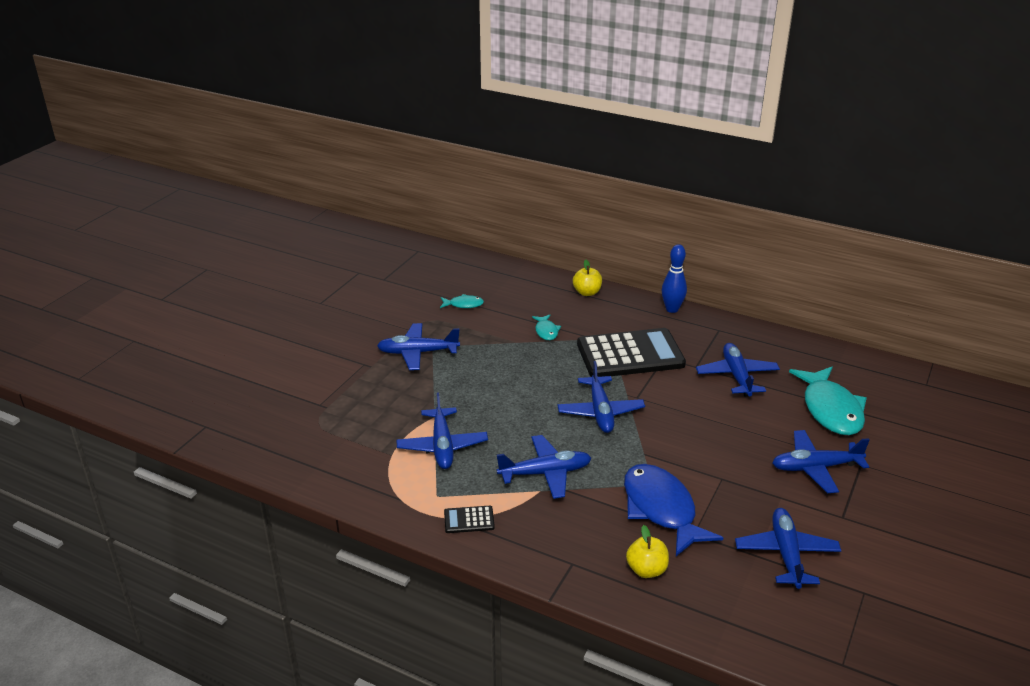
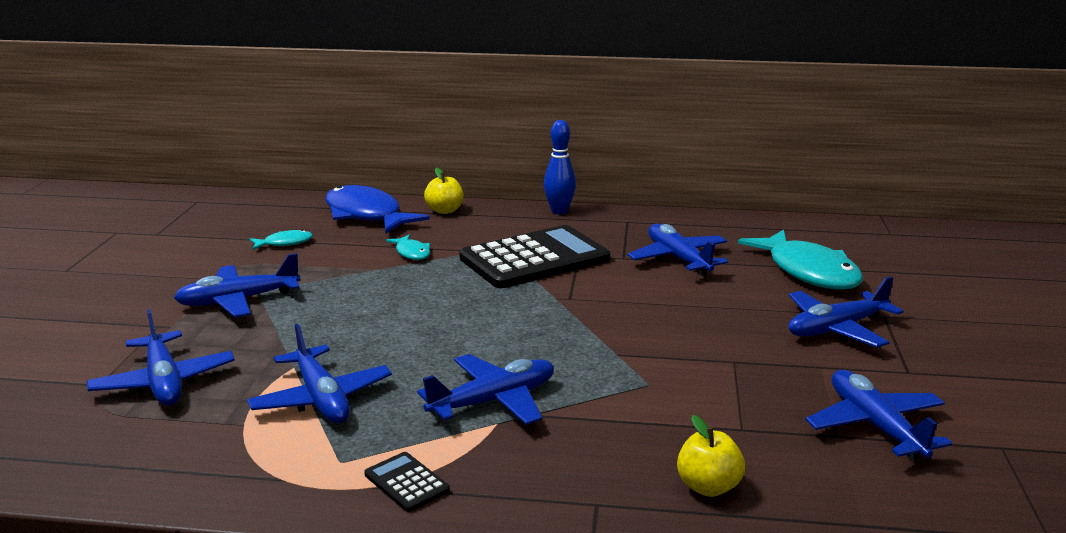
camera: 20 degrees left, 10 degrees down
black calculator [444,506,495,533] -> black calculator turned 75 degrees clockwise [364,452,450,512]
blue plane [557,361,645,433] -> blue plane moved to [87,309,235,405]
blue fish [624,464,723,556] -> blue fish moved to [325,185,430,233]

